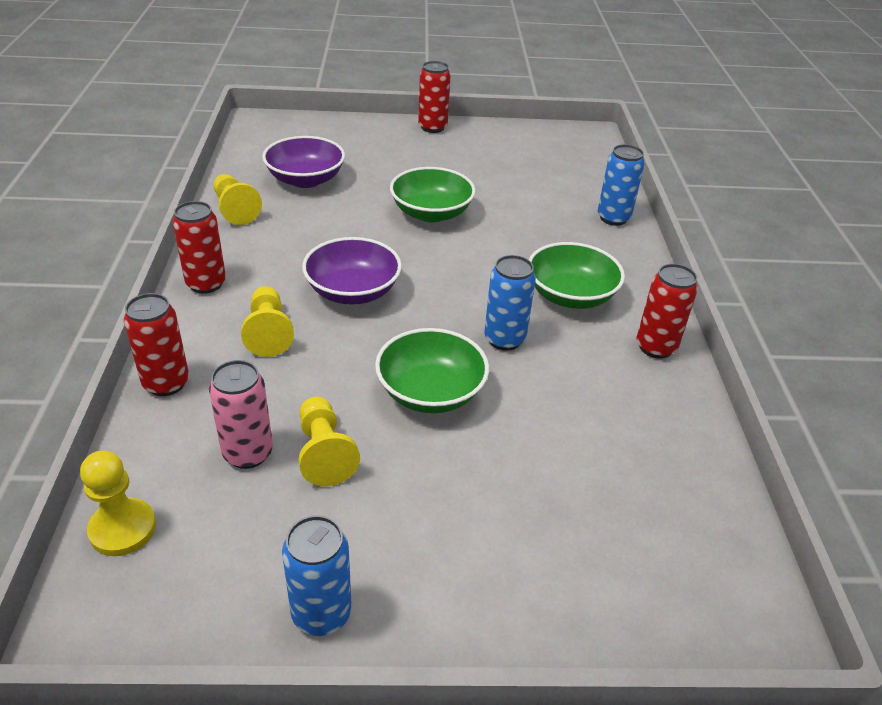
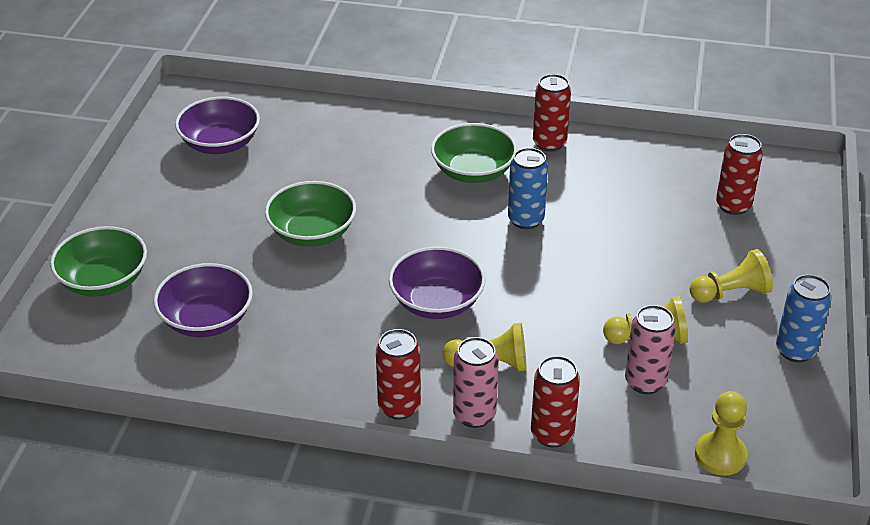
camera: 75 degrees left, 0 degrees up
yellow pawn [214,174,262,225] -> yellow pawn moved to [690,249,773,303]
green bowl [375,328,489,413] -> green bowl moved to [50,226,147,297]
red can [418,61,451,133] -> red can moved to [716,134,763,215]
blue can [598,144,645,226] -> none
none -> purple bowl [175,97,260,154]
none -> pink can [453,337,499,428]

